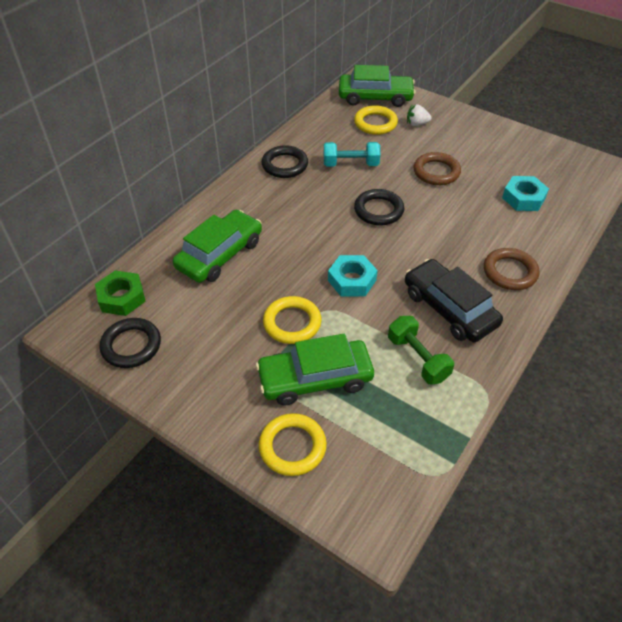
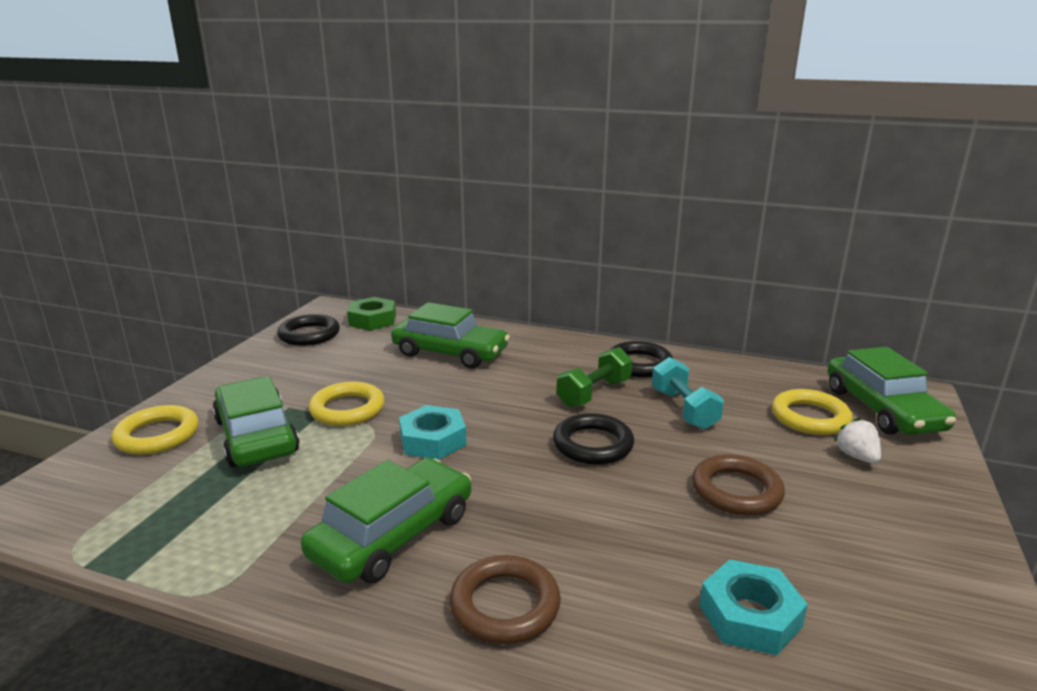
camera: 75 degrees right, 25 degrees down
green dumbbell [388,316,454,385] -> green dumbbell moved to [557,347,632,407]
black car [405,259,503,342] -> green car [301,458,472,583]

